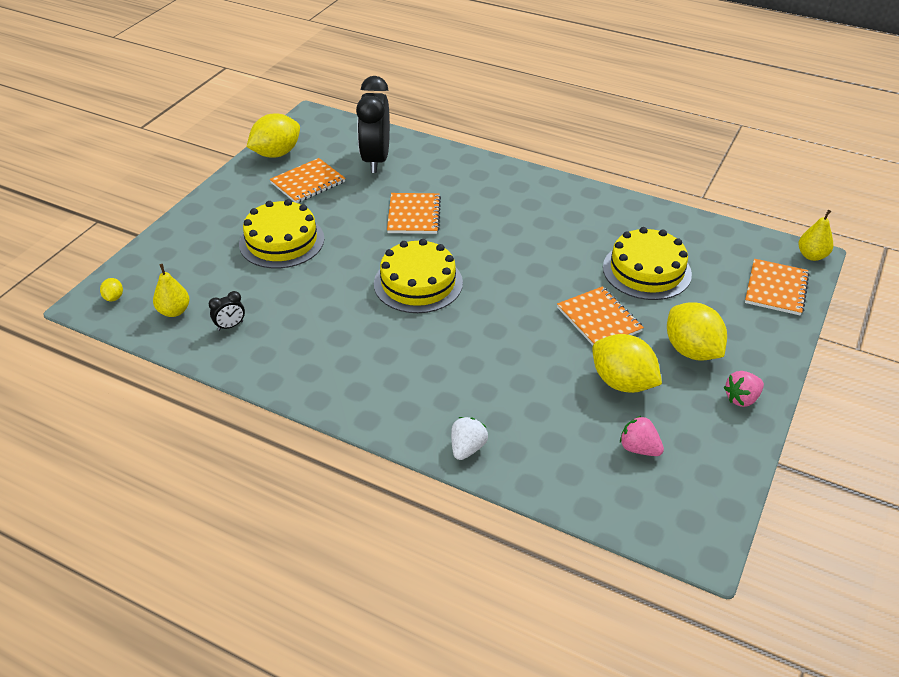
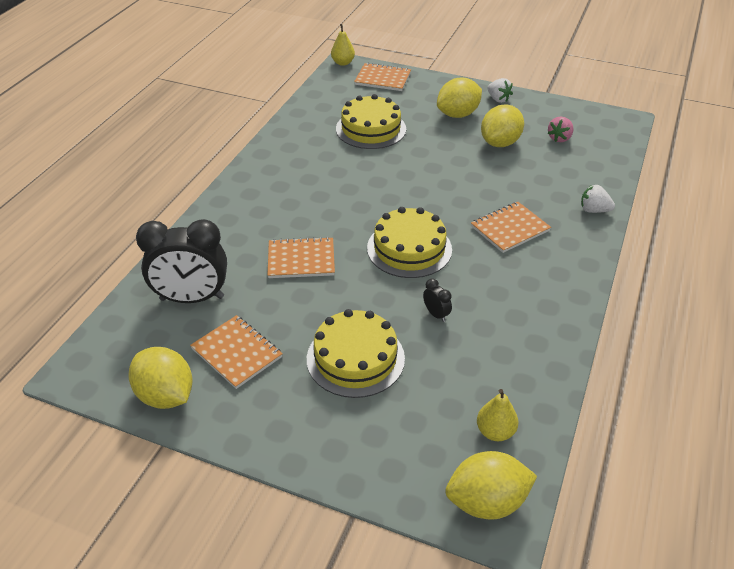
camera: 95 degrees left, 0 degrees up
yellow lemon [100,278,123,301] -> yellow lemon [445,451,537,520], size x2.33
black clock [209,291,245,331] -> black clock moved to [423,278,452,322]
orange notebook [557,287,644,345] -> orange notebook moved to [471,202,551,253]
pink strawberry [724,371,764,407] -> white strawberry [487,78,513,103]

